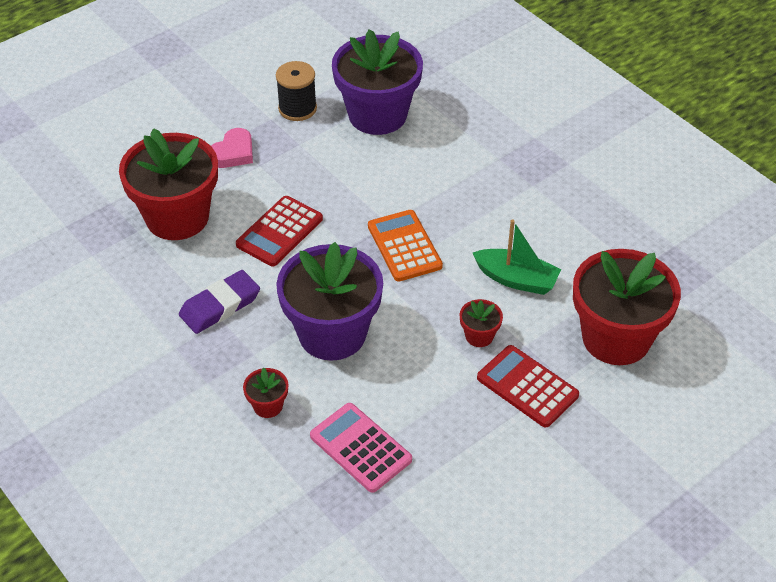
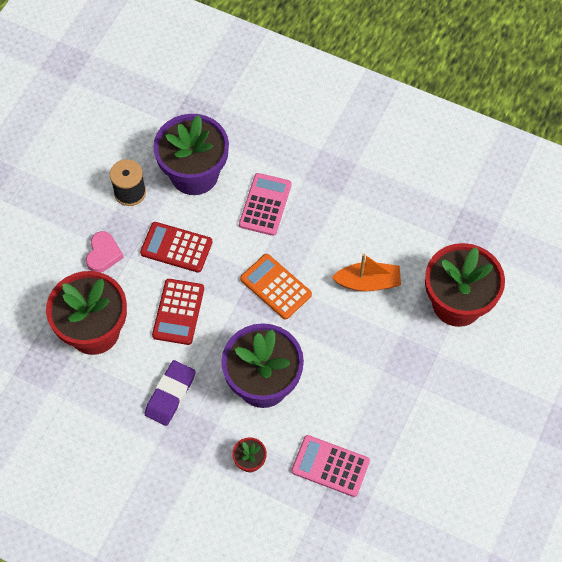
camera: 25 degrees left, 15 degrees up
red flower pot [459,299,503,347] -> none
green boat [473,219,561,295] -> orange boat [332,254,401,291]
red calculator [477,345,579,427] -> red calculator moved to [140,222,212,273]
none -> pink calculator [239,173,292,236]

